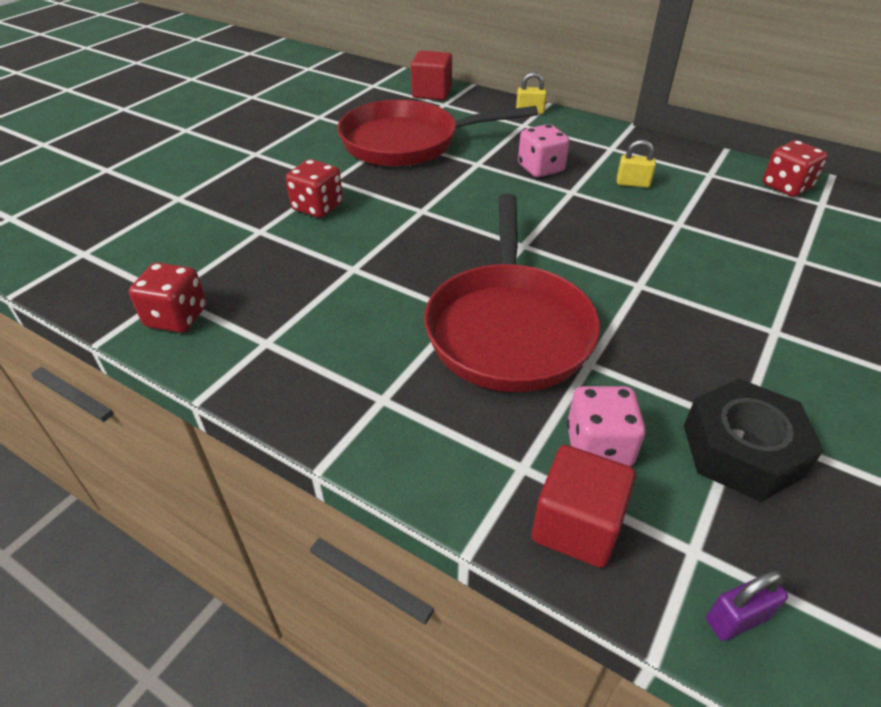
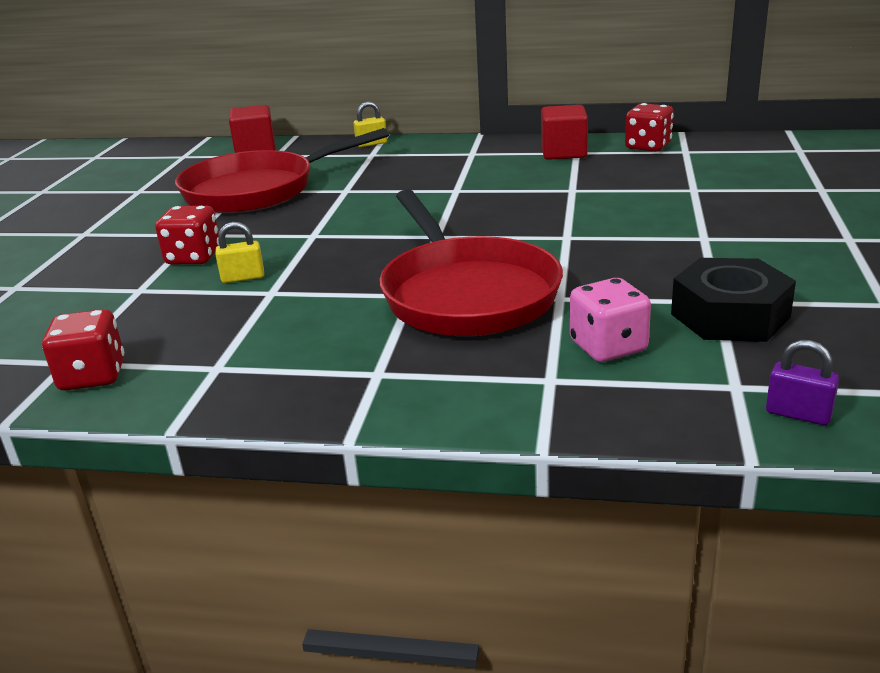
camera: 20 degrees left, 15 degrees down
pink dice [518,124,569,177] -> none
red cube [532,445,636,568] -> red cube moved to [541,105,588,160]
yellow padlock [617,140,656,188] -> yellow padlock moved to [215,222,264,283]
purple padlock [706,571,788,641] -> purple padlock turned 75 degrees clockwise [766,340,839,425]

